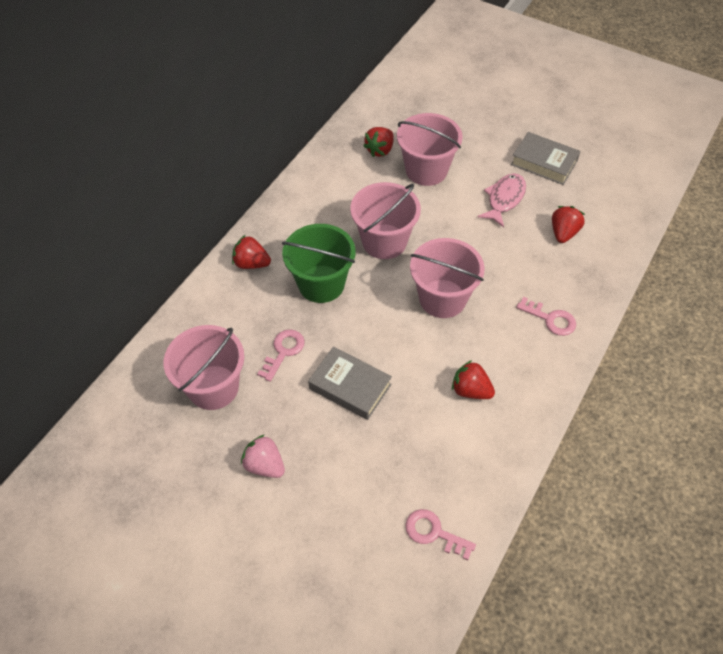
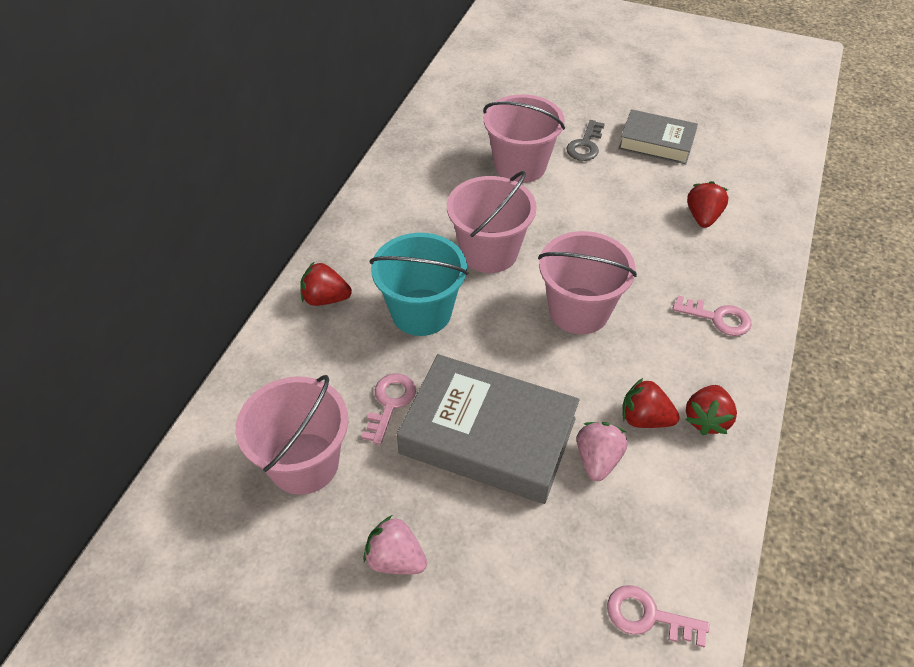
camera: 10 degrees left, 5 degrees down
green bucket [282,224,356,303] -> turquoise bucket [370,233,468,336]
grey book [308,346,392,420] -> grey book [397,354,580,504], size x1.65
red strawberry [363,127,394,157] -> red strawberry moved to [685,385,737,435]
pink fish [477,173,526,228] -> none
none -> grey key [566,120,605,161]
none -> pink strawberry [577,422,628,481]

